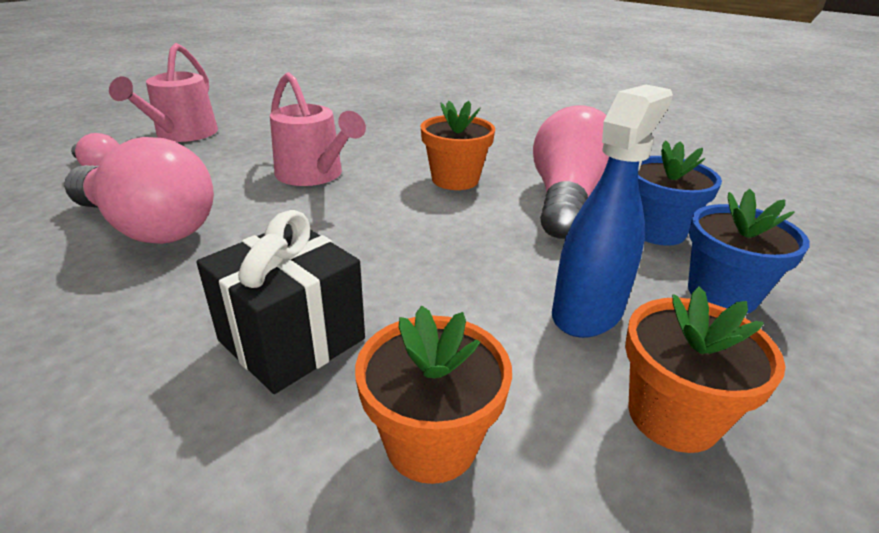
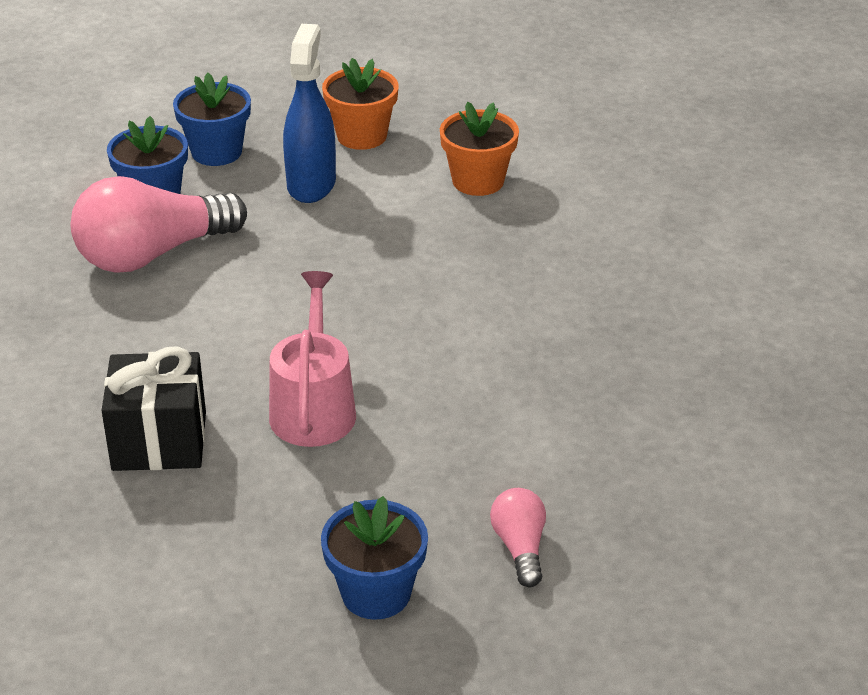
camera: 135 degrees left, 5 degrees up
pink light bulb [64,137,214,244] -> none
pink watering can [109,43,218,142] -> blue flower pot [321,496,428,620]
black gift [196,210,365,394] -> black gift moved to [101,347,206,471]
orange flower pot [421,101,495,190] -> none
blue spray bottle [552,85,673,338] -> blue spray bottle turned 105 degrees clockwise [283,24,336,203]

